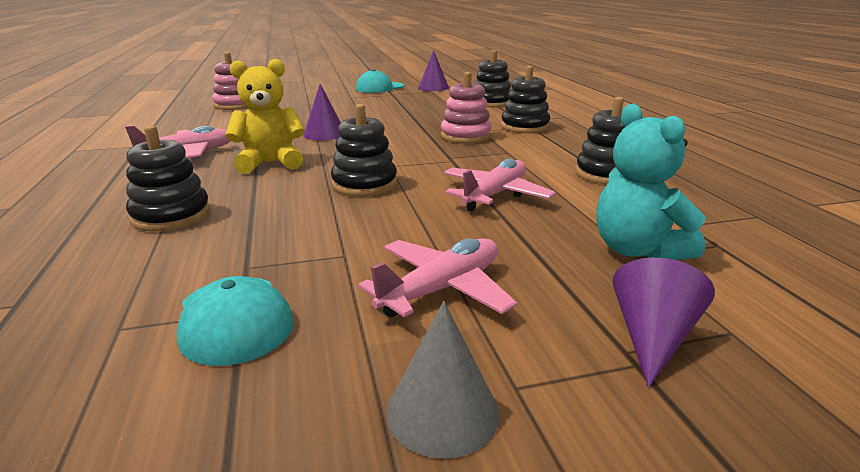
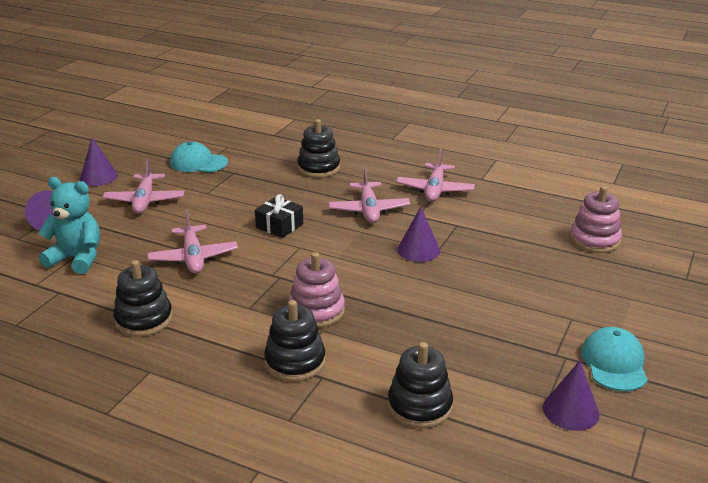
camera: 130 degrees right, 5 degrees up
yellow teddy bear [225,59,305,174] -> pink plane [328,167,410,223]
black stacking toy [331,104,397,196] -> black gift [255,194,303,238]
grey cone [386,301,500,459] -> purple cone [80,138,118,186]

